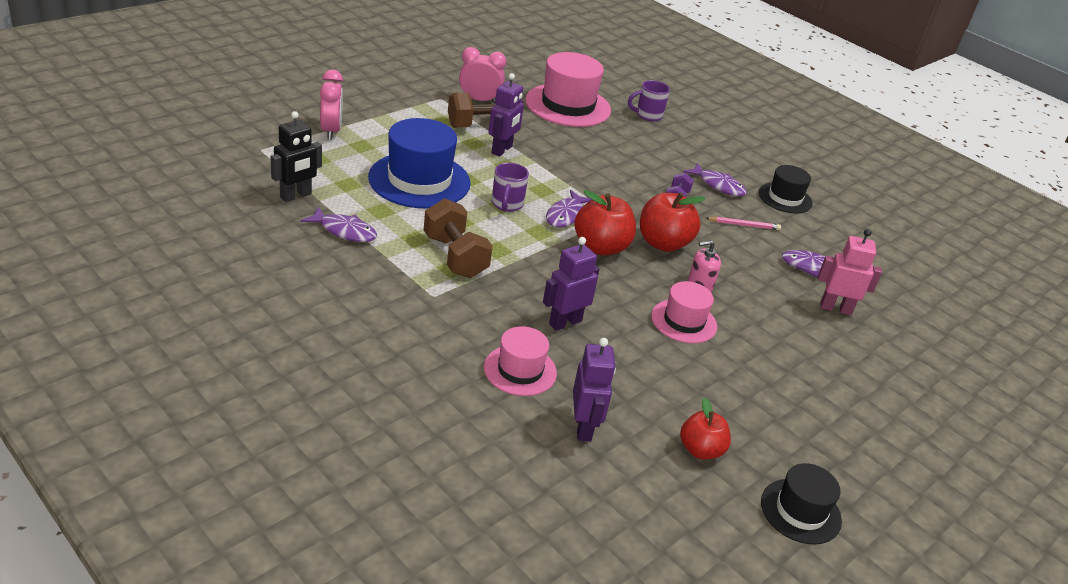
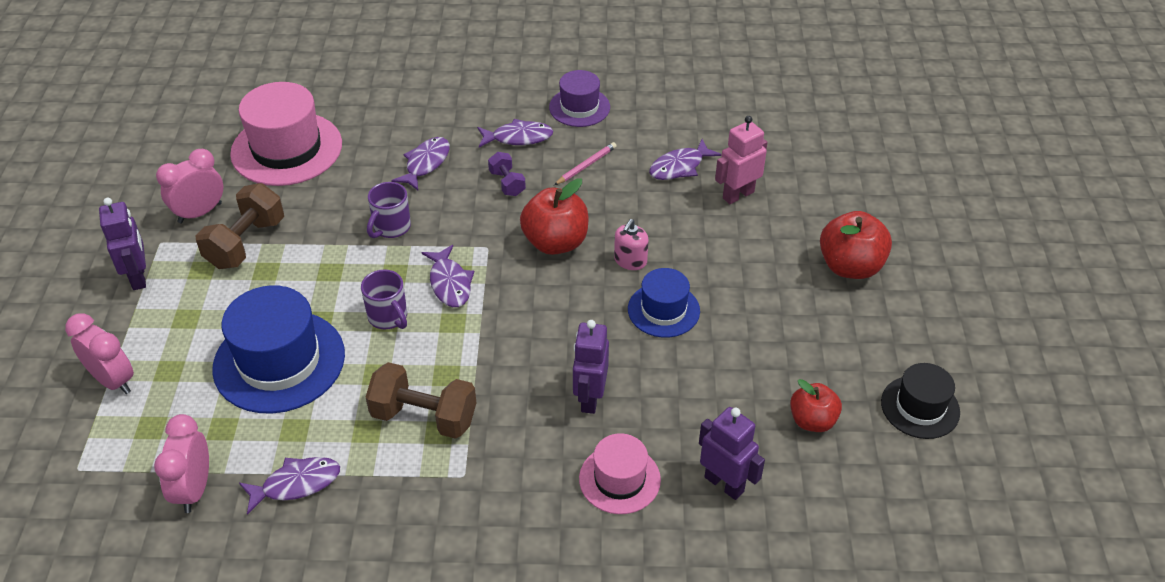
camera: 40 degrees left, 10 degrees up
black robot [271,111,322,202] -> pink clock [154,414,209,513]
purple robot [488,73,524,157] -> purple robot moved to [99,198,146,290]
red apple [574,190,636,255] -> red apple moved to [820,211,892,279]
purple mug [628,80,670,121] -> purple mug moved to [367,182,411,238]
pink hat [651,281,717,343] -> blue hat [628,268,700,338]
black hat [758,165,813,213] -> purple hat [549,70,610,127]
none -> purple fish [391,137,450,190]

